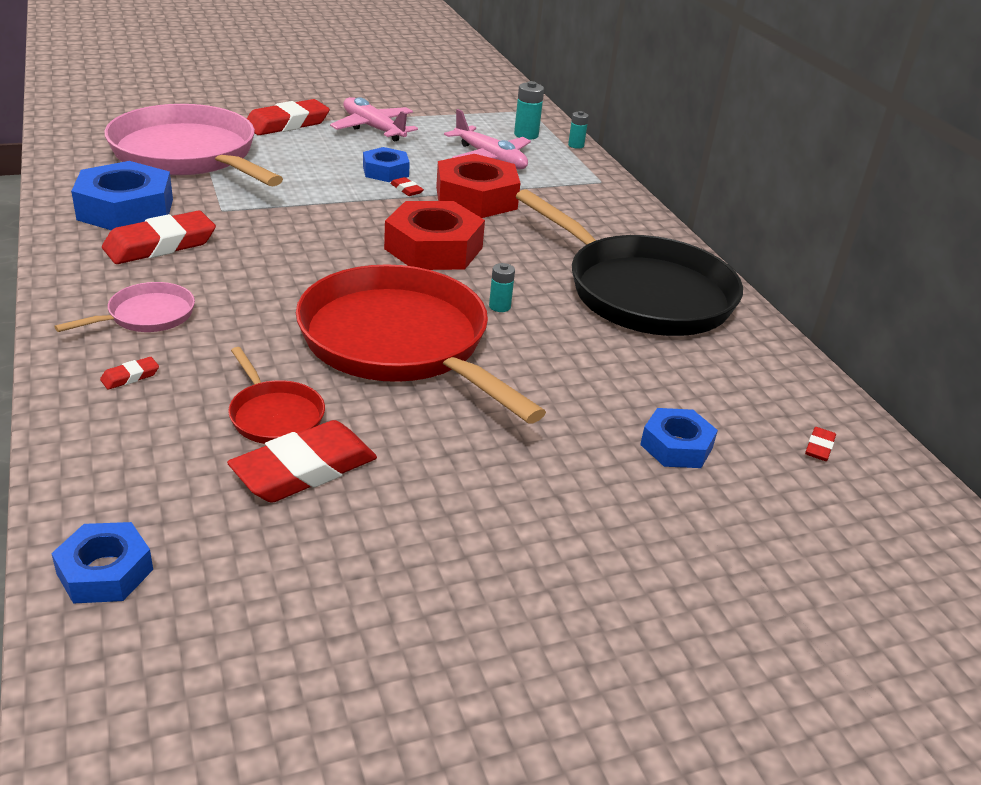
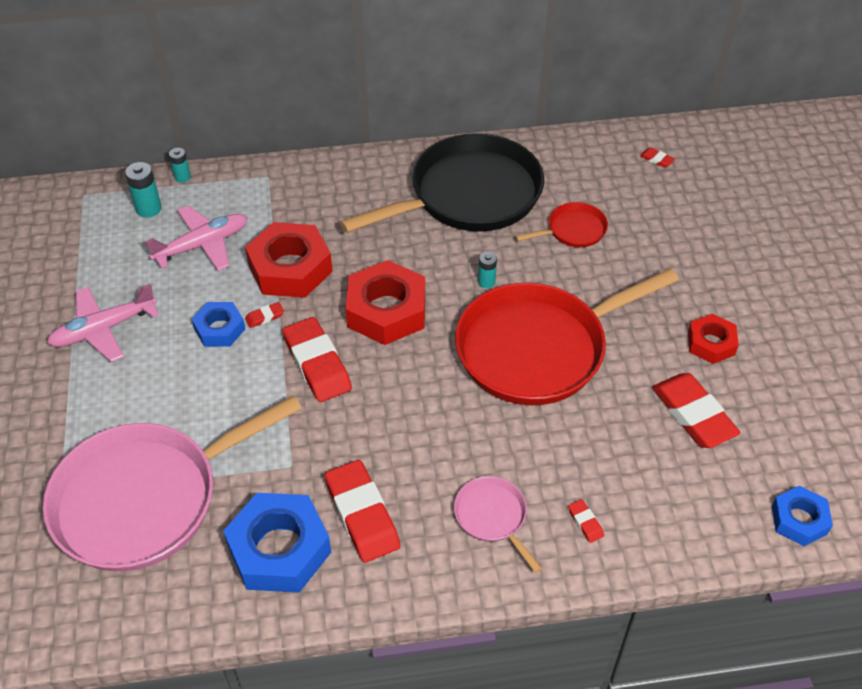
camera: 75 degrees left, 15 degrees up
red pan [228,347,325,444] -> red pan moved to [515,202,608,247]
red eraser [247,99,330,135] -> red eraser moved to [283,317,352,402]
blue nut [640,408,718,468] -> none
none -> red nut [688,314,739,364]

